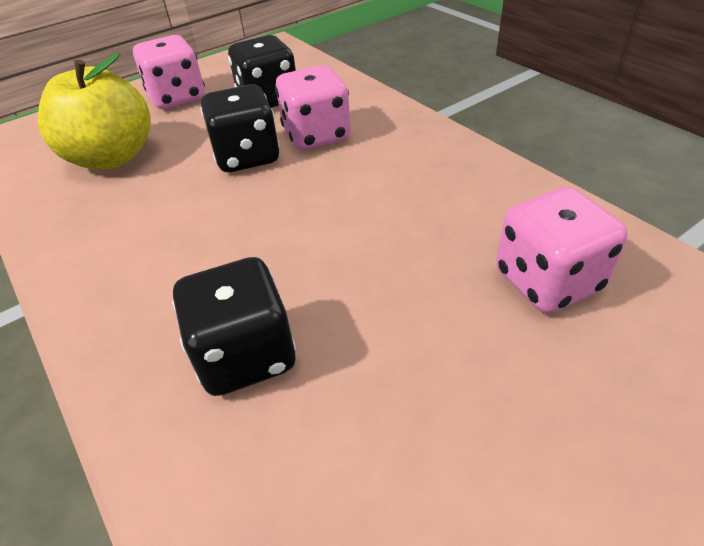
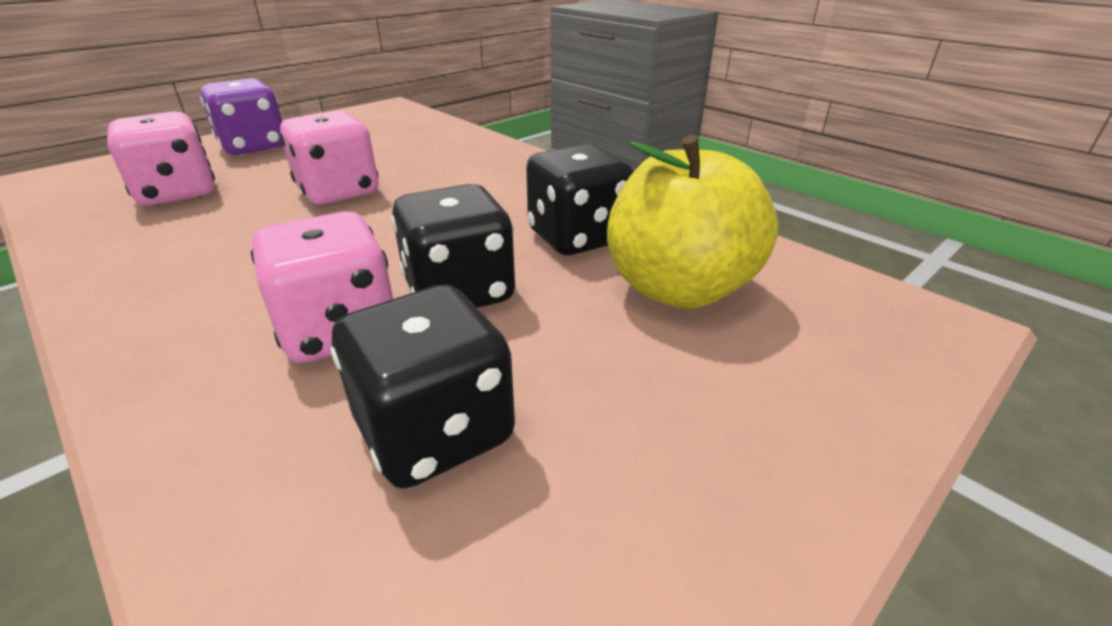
camera: 170 degrees right, 10 degrees down
pink dice [133,35,205,109] -> pink dice moved to [280,111,379,204]
black dice [172,257,296,396] -> black dice moved to [526,144,633,255]
none -> purple dice [200,78,283,155]

